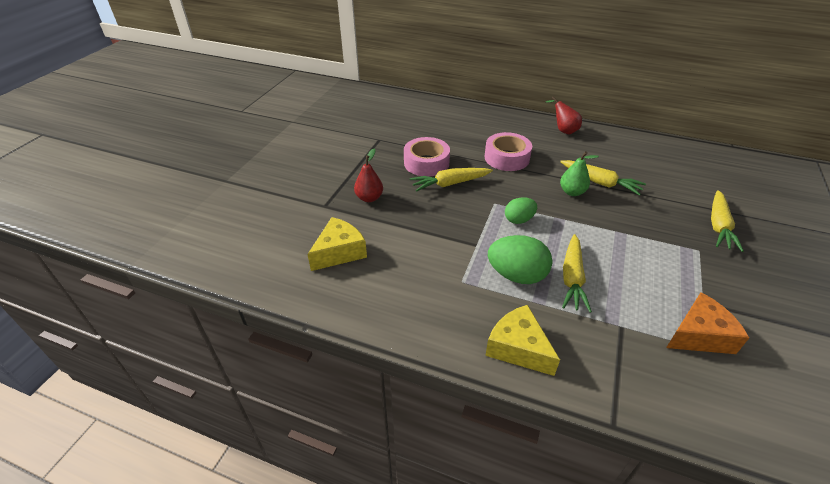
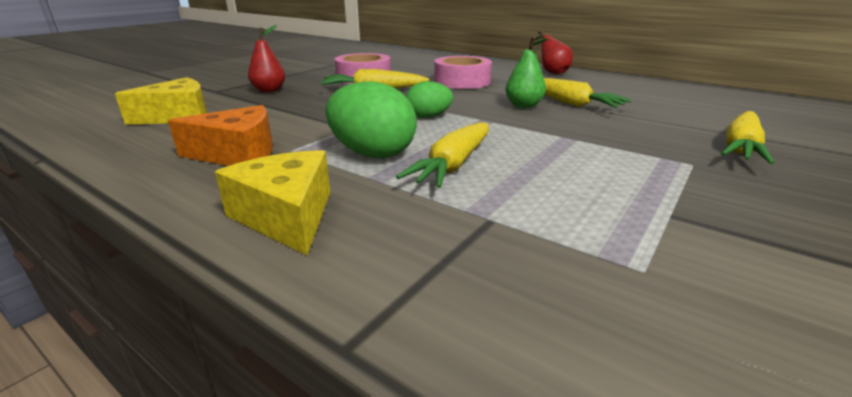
camera: 15 degrees right, 15 degrees down
orange cheese [666,292,749,354] -> orange cheese moved to [168,105,273,166]

